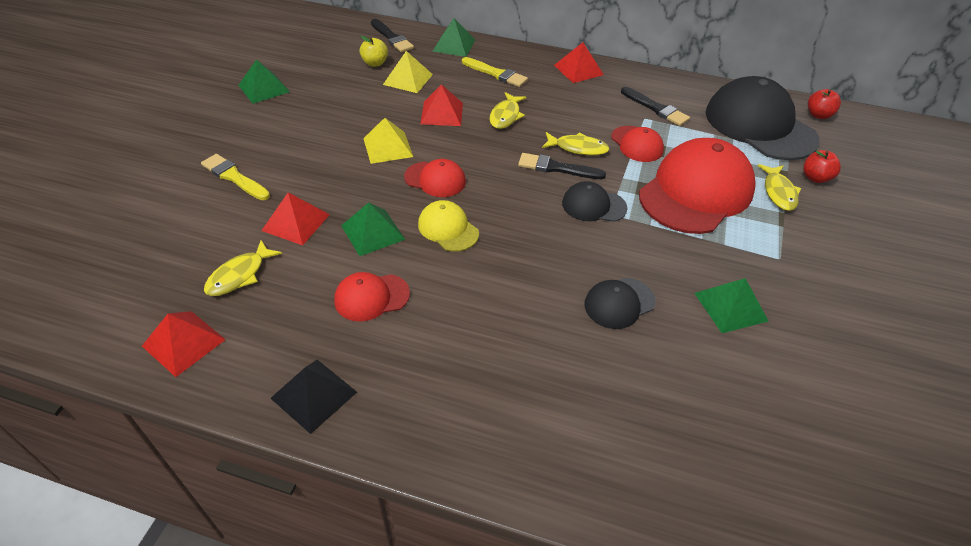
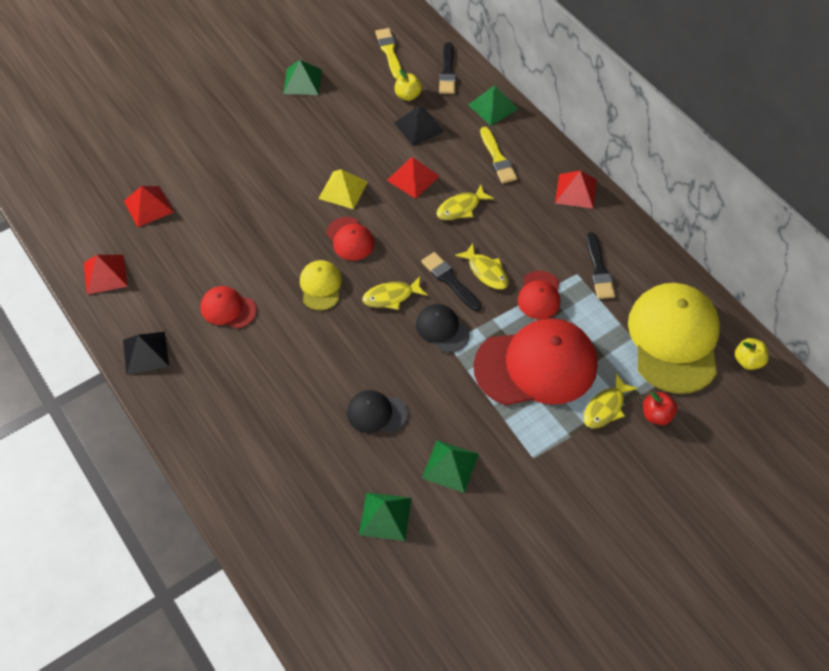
camera: 40 degrees right, 10 degrees up
yellow brush [201,154,270,200] -> yellow brush moved to [375,28,402,79]
yellow fish [204,240,282,296] -> yellow fish moved to [362,277,428,310]
red pyramid [261,192,330,245] -> red pyramid moved to [124,186,174,227]
green pyramid [341,202,406,256] -> green pyramid moved to [359,492,411,541]
yellow pyramid [383,51,433,93] -> black pyramid [394,106,444,146]
black cap [706,76,820,160] -> yellow cap [628,283,720,394]
red apple [808,89,841,119] -> yellow apple [735,338,769,370]

